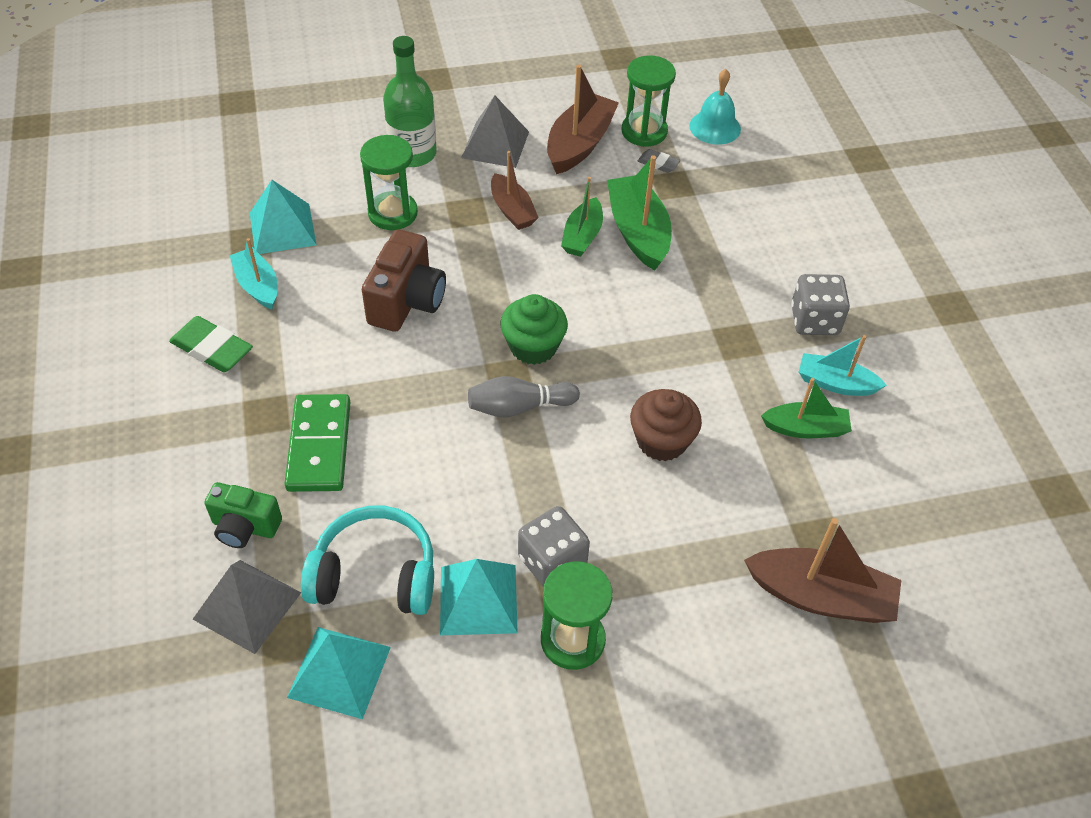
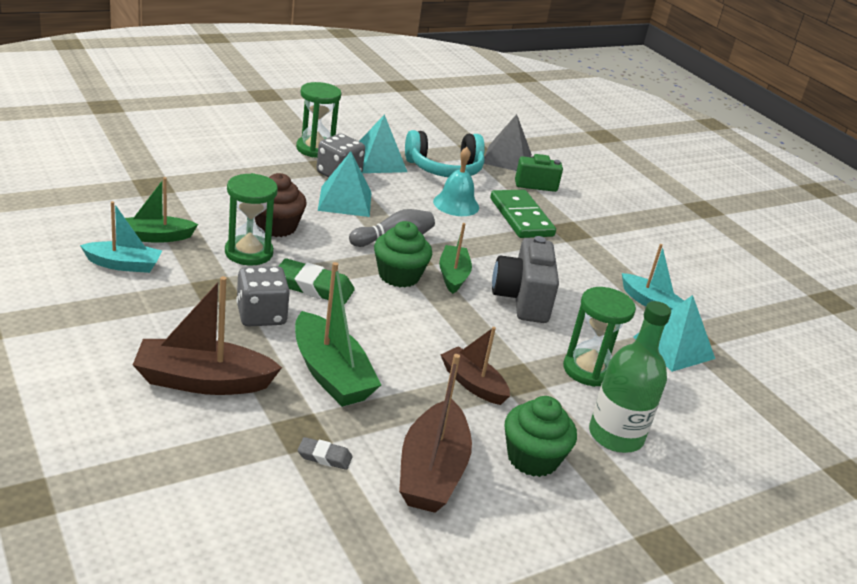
camera: 160 degrees right, 20 degrees down
green eraser [169,316,253,372] -> green eraser moved to [278,258,355,304]
turquoise pyramid [287,627,391,719] -> turquoise pyramid moved to [318,151,372,217]
brown camera [362,229,446,332] -> grey camera [492,236,559,323]
grey pyramid [461,96,529,168] -> green cupcake [505,396,577,477]
green boat [561,177,603,257] -> green boat moved to [439,223,472,294]
green hourglass [622,55,676,147] -> green hourglass moved to [225,173,278,265]
turquoise bell [689,69,741,145] -> turquoise bell moved to [433,147,479,216]
brown boat [744,518,901,623] -> brown boat moved to [133,276,282,395]
grey dice [791,274,850,335] -> grey dice moved to [236,266,290,327]

